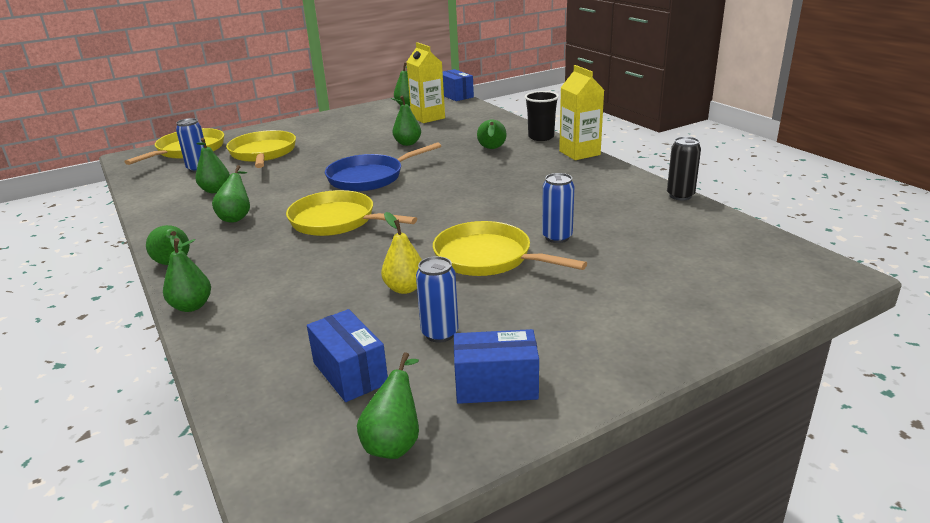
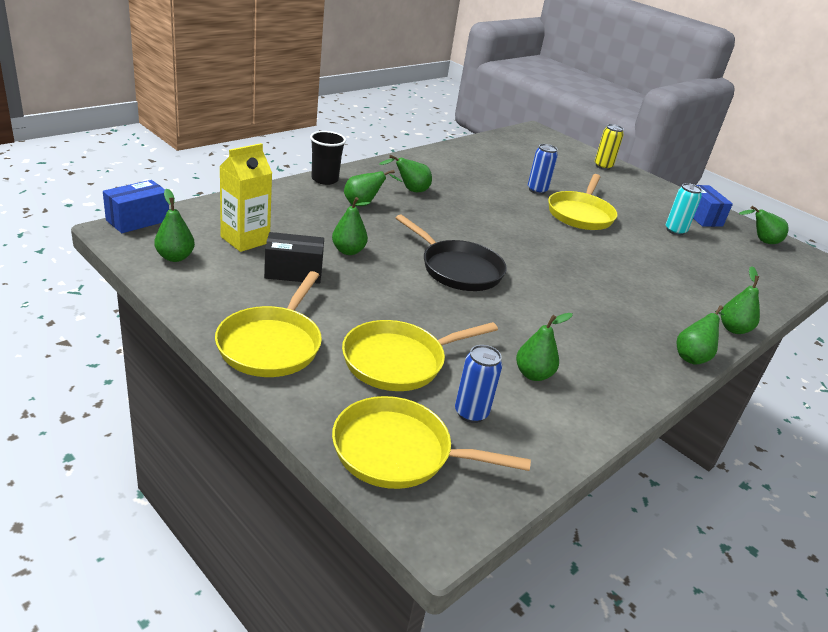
camera: 110 degrees left, 5 degrees up
green pear [212,165,250,223] -> green pear moved to [380,155,432,192]
yellow pan [286,190,417,236] -> yellow pan moved to [215,271,322,377]
blue box [307,309,388,402] -> none
blue pan [325,142,441,191] -> black pan [396,214,507,291]
yellow pear [381,212,422,294] -> none
blue can [416,256,459,343] -> turquoise can [666,183,702,235]
yellow carton [559,65,604,160] -> none
black can [667,137,701,200] -> none
none -> black box [264,232,324,284]
none -> yellow can [595,124,624,170]

